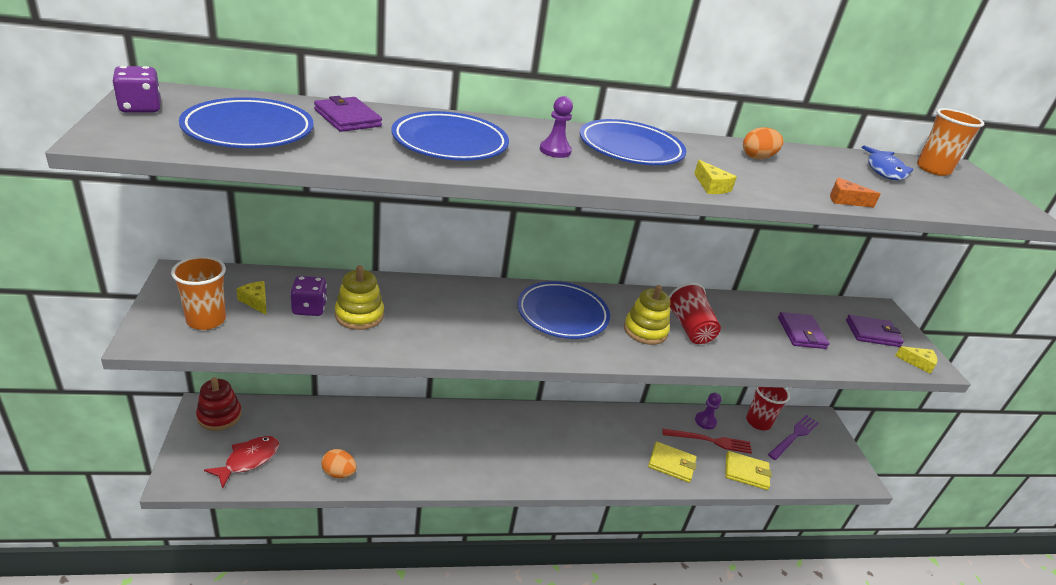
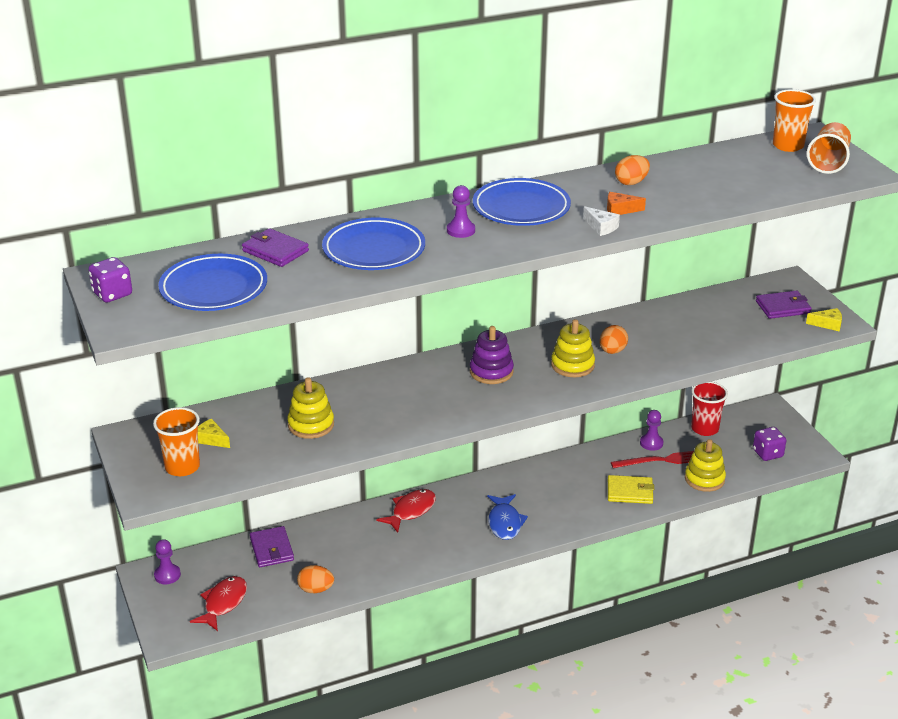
camera: 10 degrees left, 0 degrees up
red stacking toy [196,377,242,431] -> purple pawn [154,539,181,584]
purple dice [290,276,327,316] -> purple dice moved to [753,427,786,461]
blue plate [517,281,610,339] -> purple stacking toy [470,326,514,384]
red cup [669,283,721,344] -> orange egg [600,325,628,354]
yellow cheese [694,160,737,194] -> white cheese [583,206,620,236]
yellow wallet [725,451,772,490] -> yellow stacking toy [685,439,726,492]
purple fork [768,415,819,460] -> none
purple wallet [778,312,829,349] -> purple wallet moved to [250,526,294,567]
orange cheese [830,178,881,208] -> orange cheese moved to [607,192,646,215]
blue fish [862,146,914,180] -> blue fish moved to [487,494,528,540]
none -> red fish [376,489,436,533]
none -> orange cup [807,122,851,174]

